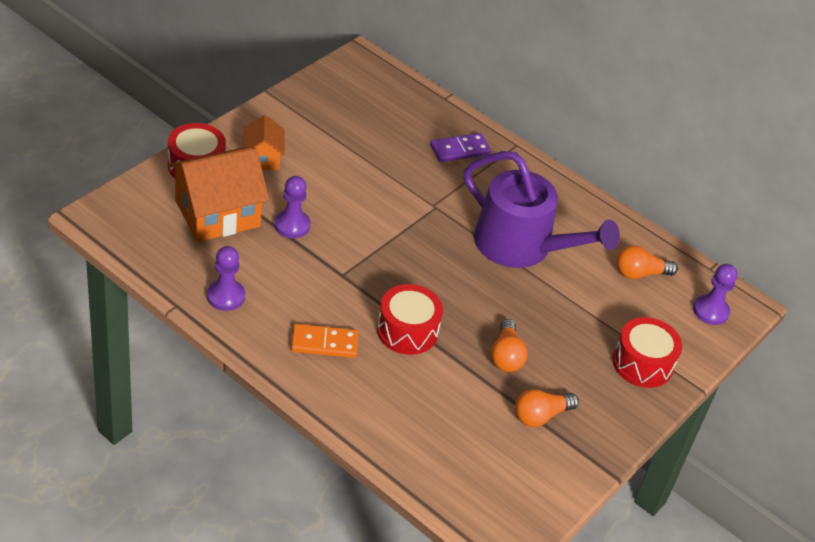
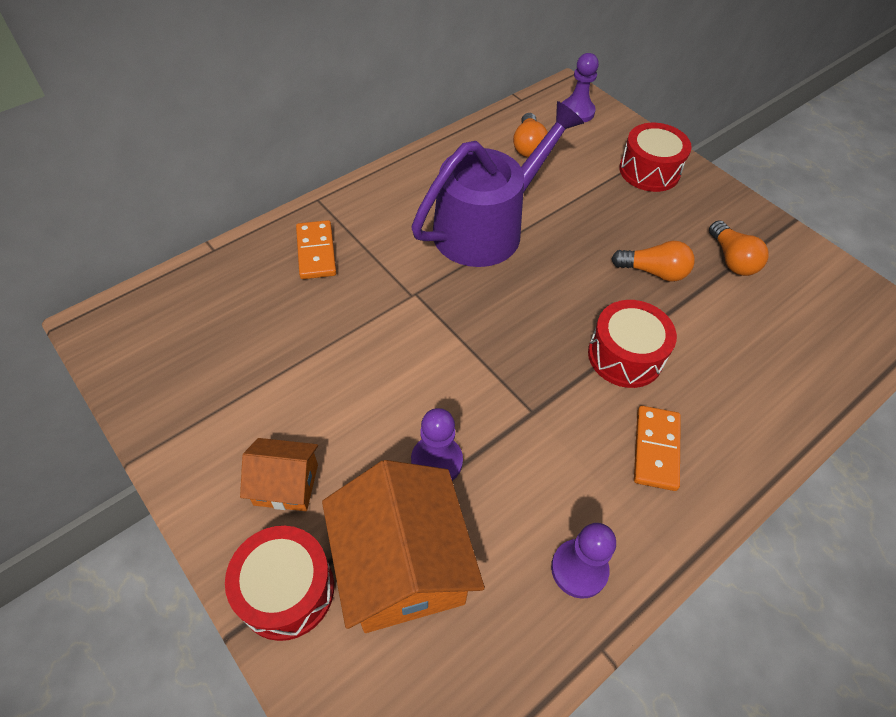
camera: 75 degrees left, 10 degrees up
purple domino [430,133,491,162] -> orange domino [296,220,336,279]

